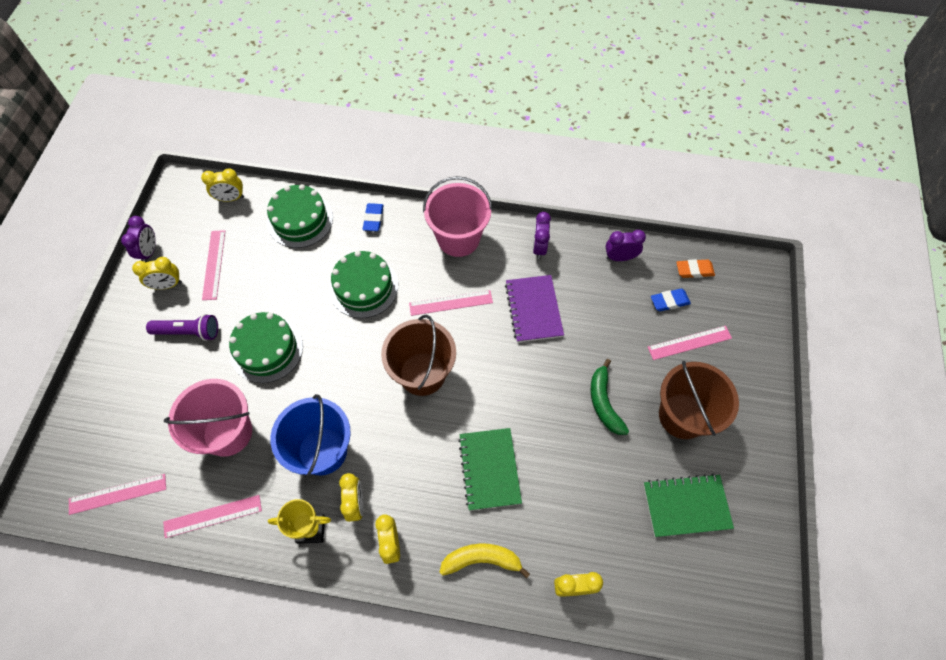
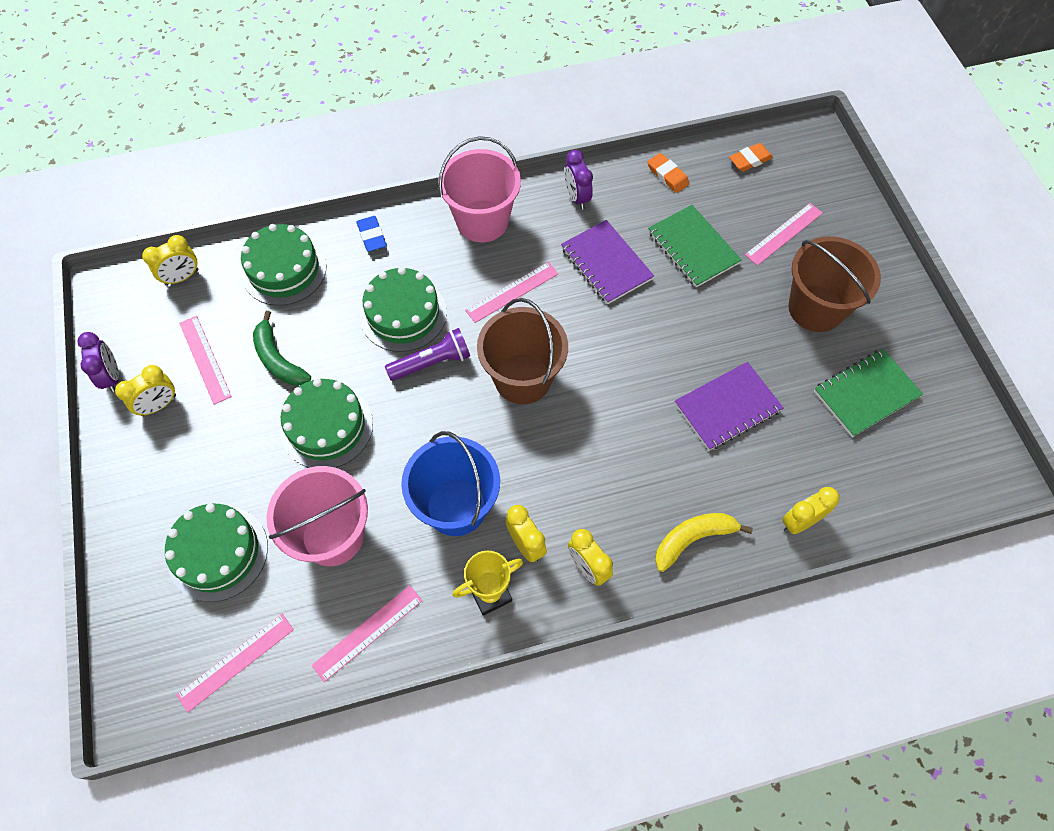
camera: 25 degrees left, 0 degrees up
purple flashlight [146,314,218,341] -> purple flashlight moved to [385,328,470,381]
green notebook [458,428,522,511] -> green notebook moved to [648,205,742,287]
green banana [591,359,629,435] -> green banana moved to [253,311,311,385]
purple clock [606,230,646,261] -> orange eraser [648,153,689,193]
blue eraser [651,289,691,311] -> none
none -> green cake [165,503,268,602]
none -> purple notebook [675,362,783,451]

